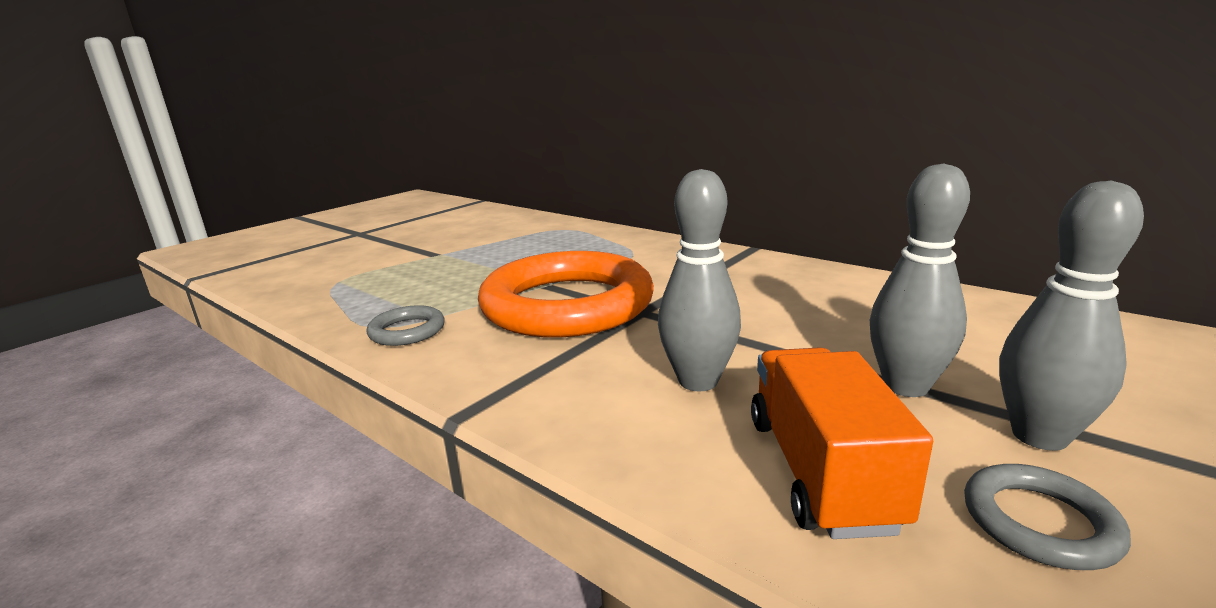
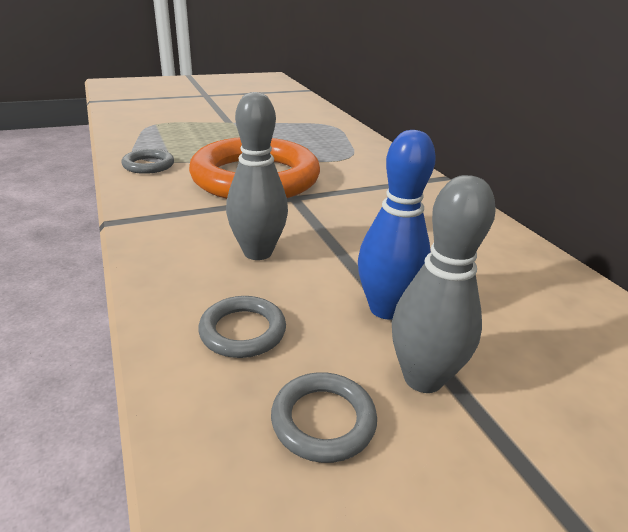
camera: 25 degrees right, 10 degrees up
orange truck [751,347,933,539] -> grey ring [198,296,286,358]
grey bowling pin [870,164,970,397] -> blue bowling pin [358,130,436,319]

